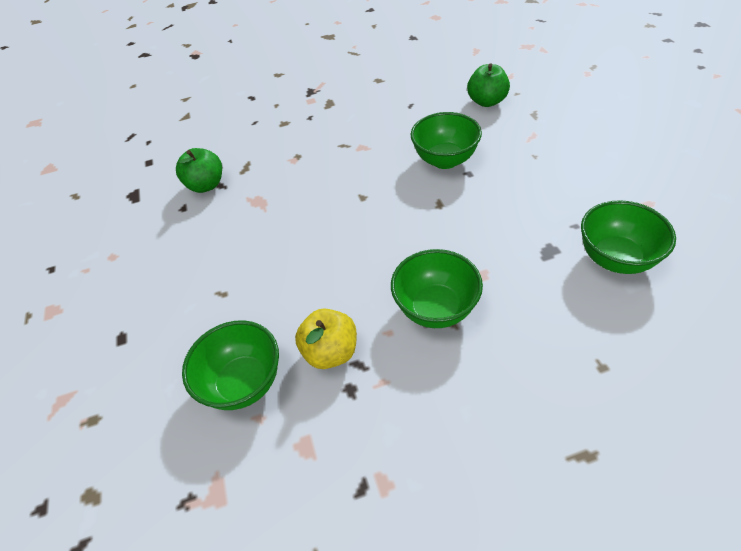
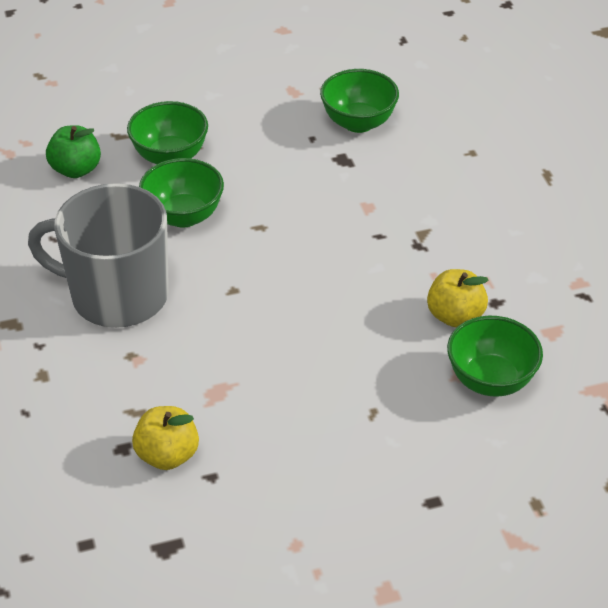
camera: 95 degrees left, 5 degrees down
green apple [176,148,222,193] -> yellow apple [132,406,199,470]
green bowl [391,249,483,328] -> green bowl moved to [127,101,208,164]
none -> grey mug [28,183,169,328]

